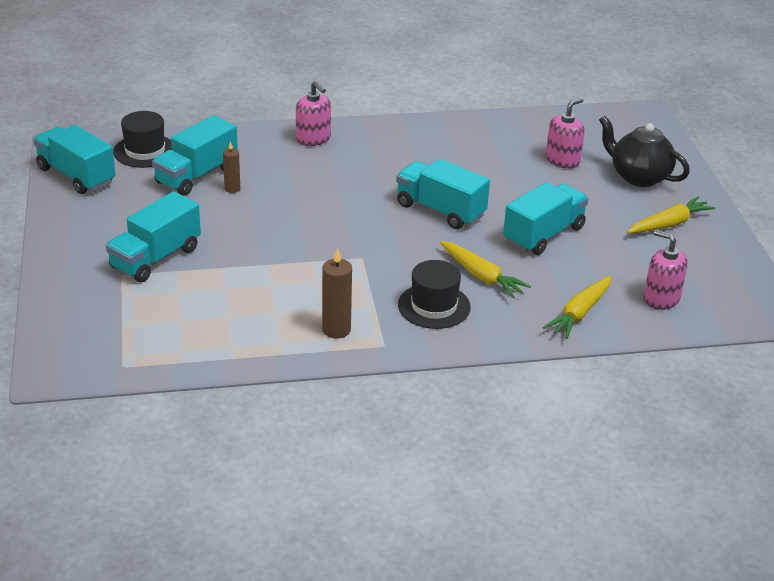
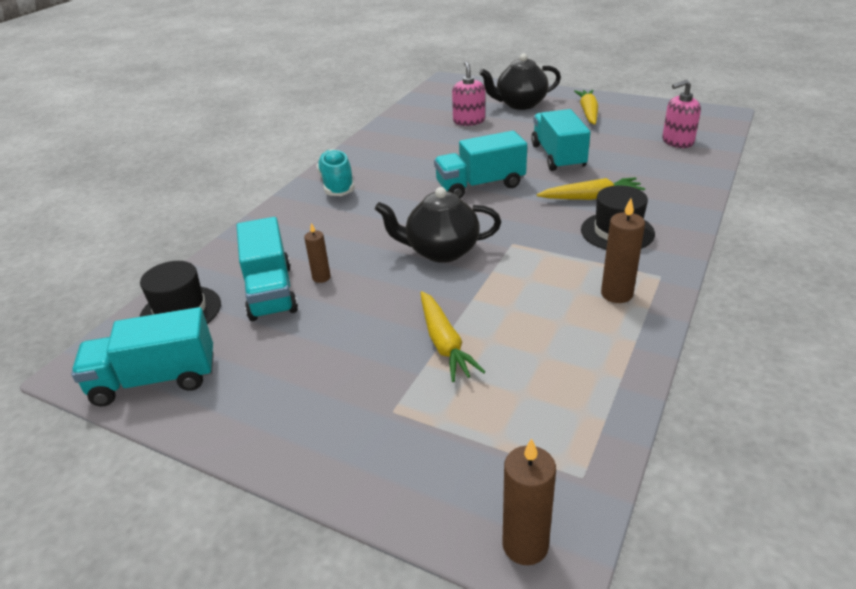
camera: 50 degrees left, 0 degrees up
turquoise truck [106,191,201,282] -> none
pink soap dispenser [296,81,331,146] -> none
yellow carrot [543,275,611,339] -> yellow carrot moved to [421,291,485,382]
none -> turquoise shoe [317,149,355,196]
none -> black teapot [375,187,501,263]
none -> brown candle [502,438,556,565]

